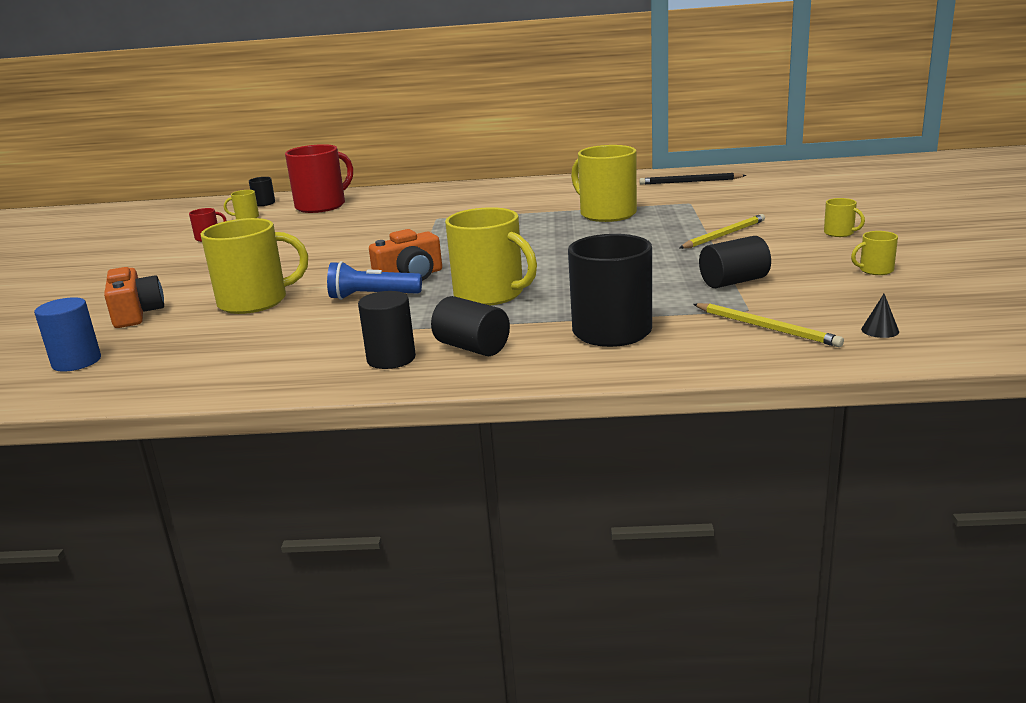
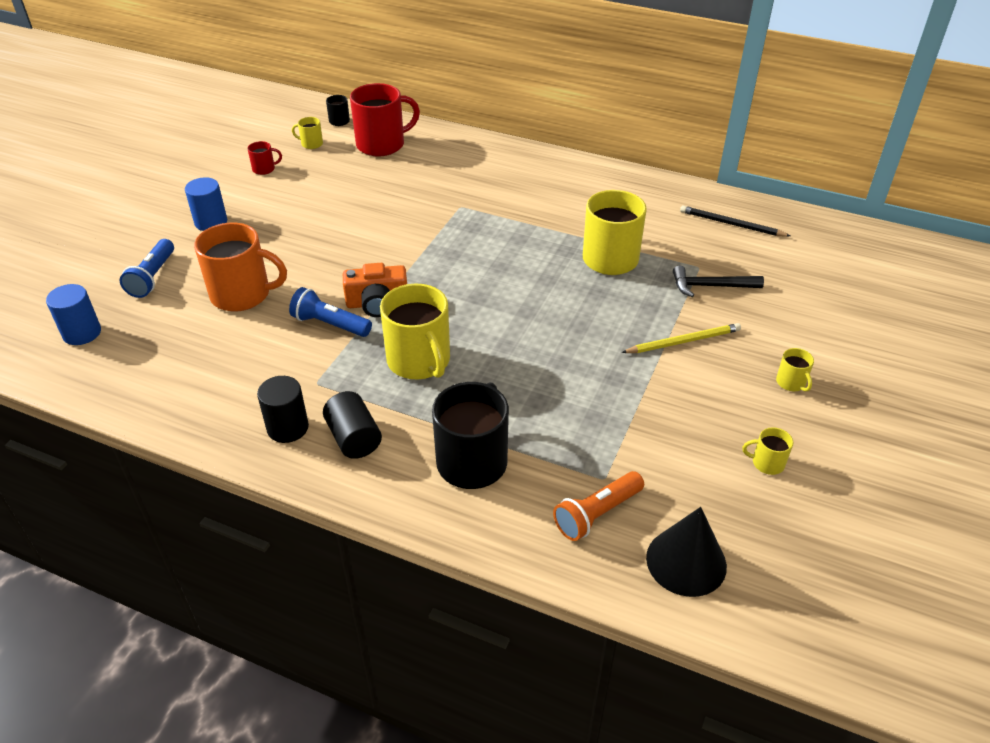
camera: 20 degrees right, 20 degrees up
orange camera [104,267,164,328] -> blue flashlight [120,239,174,298]
yellow mug [200,218,308,314] -> orange mug [194,223,287,312]
yellow pencil [693,303,844,347] -> orange flashlight [553,471,644,541]
black cylinder [699,236,771,288] -> none
black cone [861,294,899,338] -> black cone [646,507,727,597], size x2.39
none -> blue cylinder [185,177,227,231]
none -> black hammer [673,266,764,297]

